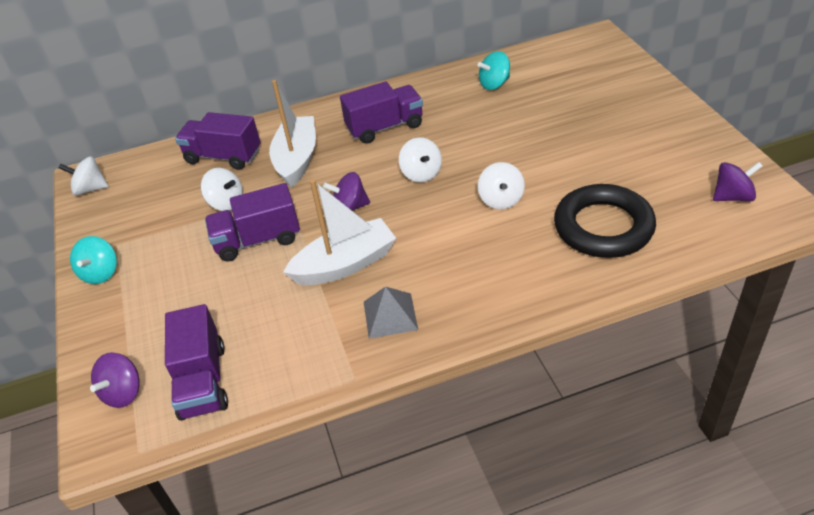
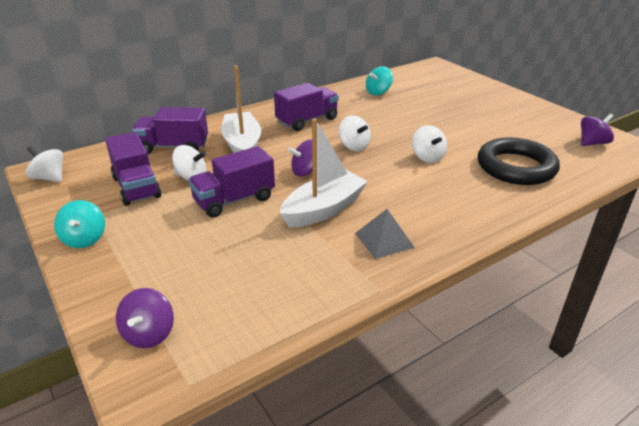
camera: 20 degrees left, 10 degrees down
white spinning top [59,156,109,196] -> white spinning top turned 45 degrees clockwise [26,146,63,182]
purple truck [165,304,228,420] -> purple truck moved to [105,132,161,206]

